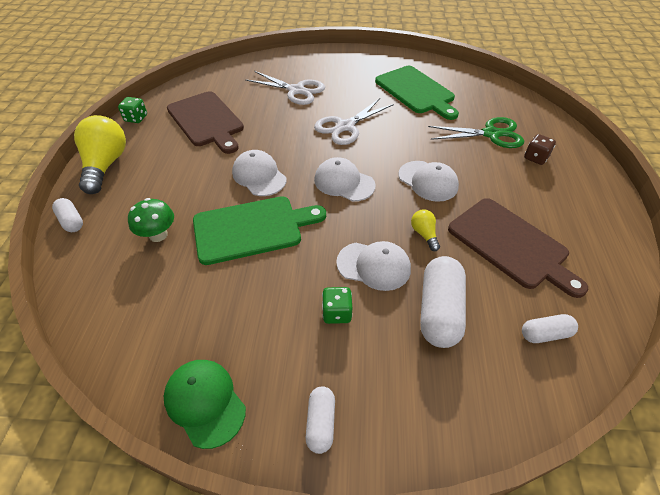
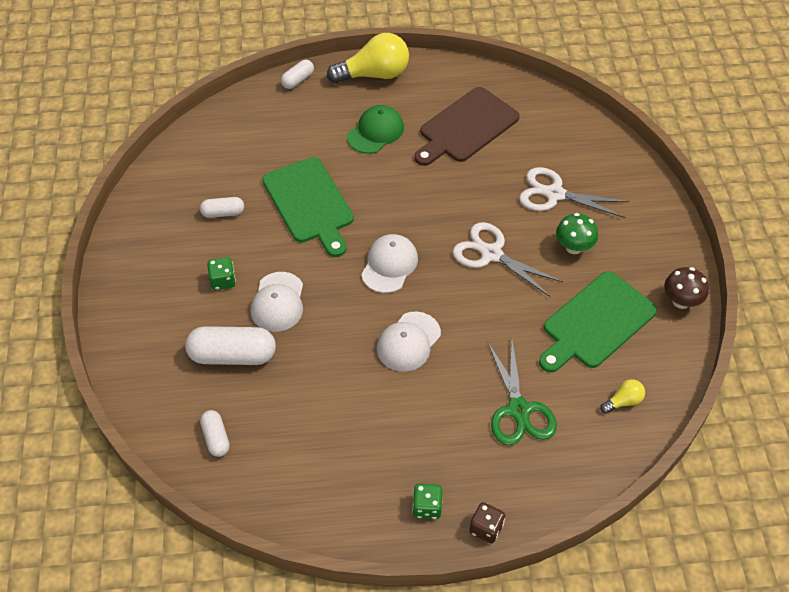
camera: 80 degrees right, 5 degrees up
green dice [118,97,147,123] -> green dice moved to [412,484,442,519]
green mushroom [128,198,174,242] -> green mushroom moved to [556,213,598,254]
green cap [164,360,246,449] -> green cap moved to [347,105,404,154]
white cap [232,150,287,196] -> none
white scissors [245,71,325,105] -> white scissors turned 90 degrees clockwise [519,167,629,218]
white capsule [306,386,335,454] -> white capsule moved to [200,197,244,218]
yellow light bulb [411,209,440,251] -> yellow light bulb moved to [600,379,645,414]
brown cutting board [448,198,588,298] -> none
brown dice [524,134,556,165] -> brown dice moved to [469,502,505,544]
none -> brown mushroom [664,267,709,309]

